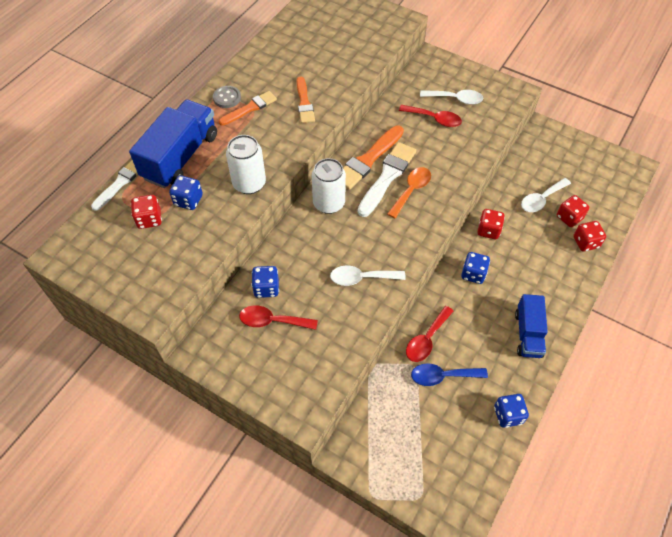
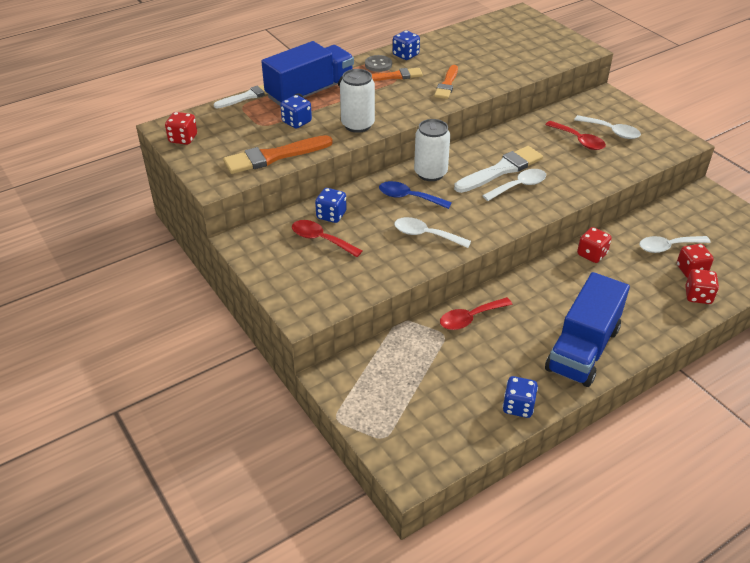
camera: 25 degrees right, 15 degrees down
red dice [131,195,162,229] -> red dice moved to [165,112,197,145]
orange brush [343,126,404,190] -> orange brush moved to [223,135,333,174]
orange spoon [387,167,431,219] -> white spoon [482,169,546,201]
blue spoon [411,363,488,386] -> blue spoon moved to [379,181,452,209]
blue dice [461,252,490,284] -> blue dice moved to [393,31,420,60]
blue truck [515,294,548,358] -> blue truck [545,272,630,387], size x1.62

